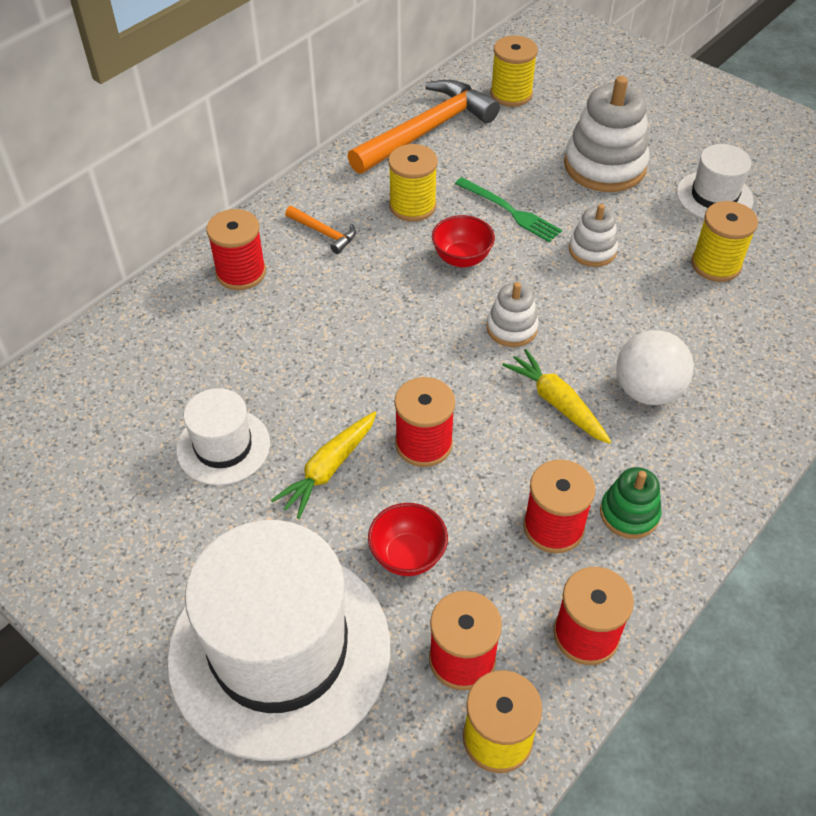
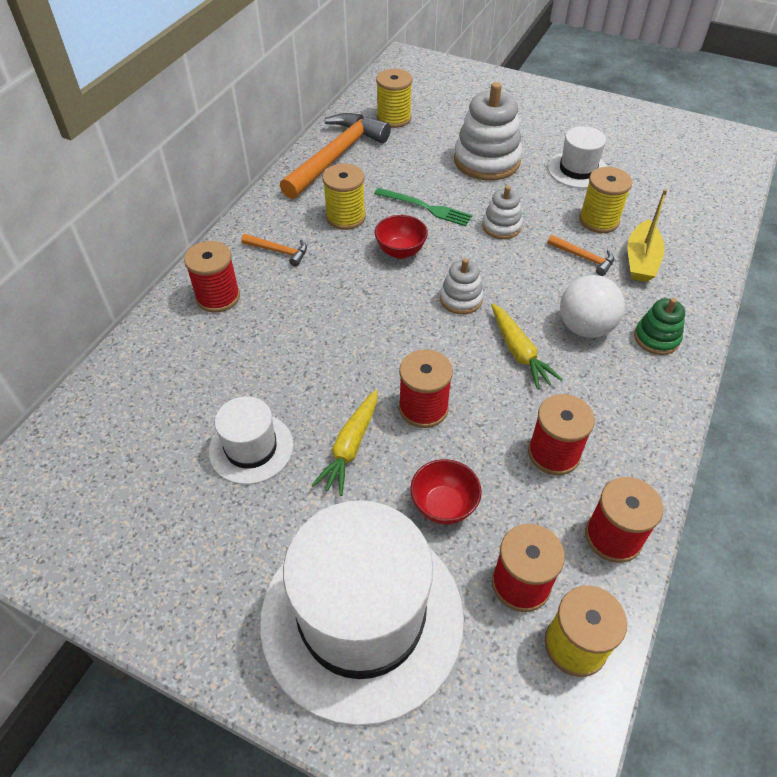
camera: 15 degrees left, 0 degrees up
yellow carrot [502,349,611,444] -> yellow carrot turned 150 degrees counterclockwise [491,303,563,390]
green stacking toy [600,467,662,539] -> green stacking toy moved to [634,298,685,355]
none -> orange hammer [547,235,614,276]
none -> yellow boat [627,189,667,282]

